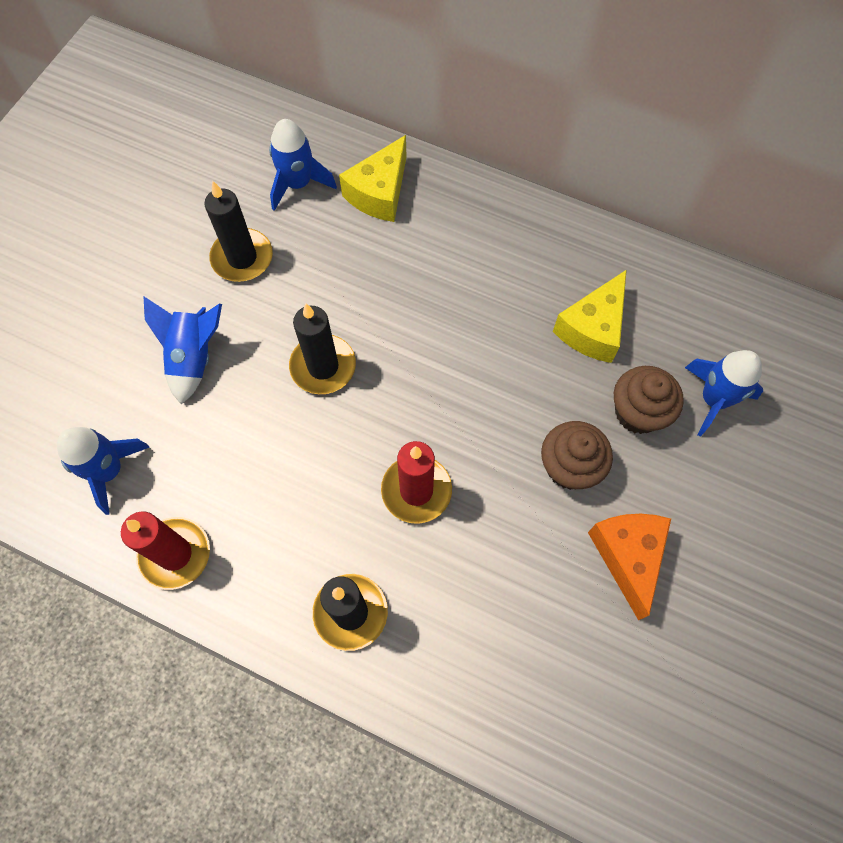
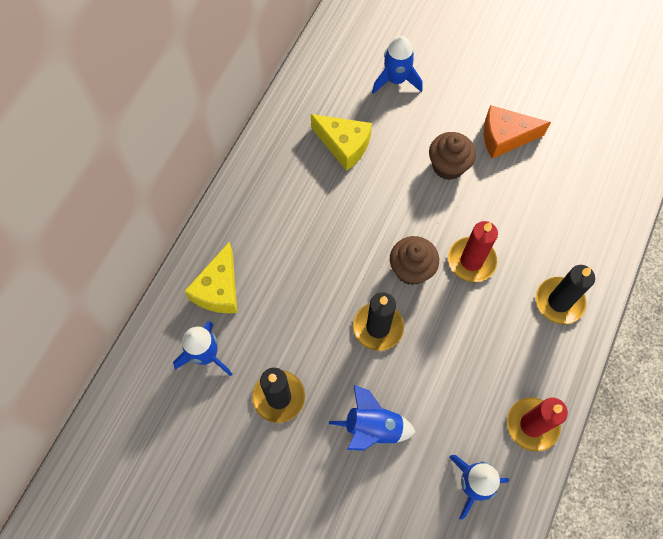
camera: 90 degrees left, 0 degrees up
yellow cheese [339,135,406,222] -> yellow cheese turned 75 degrees clockwise [185,242,237,313]
brown cupcake [614,366,684,434] -> brown cupcake moved to [390,236,439,285]

